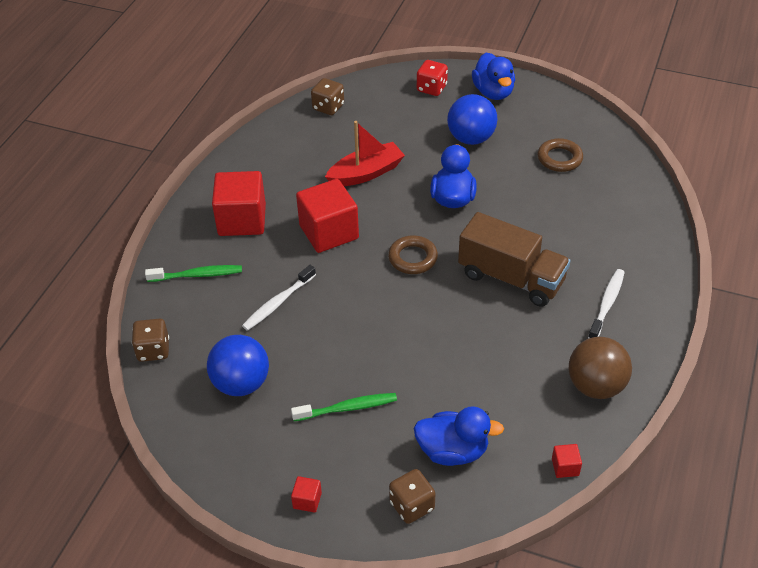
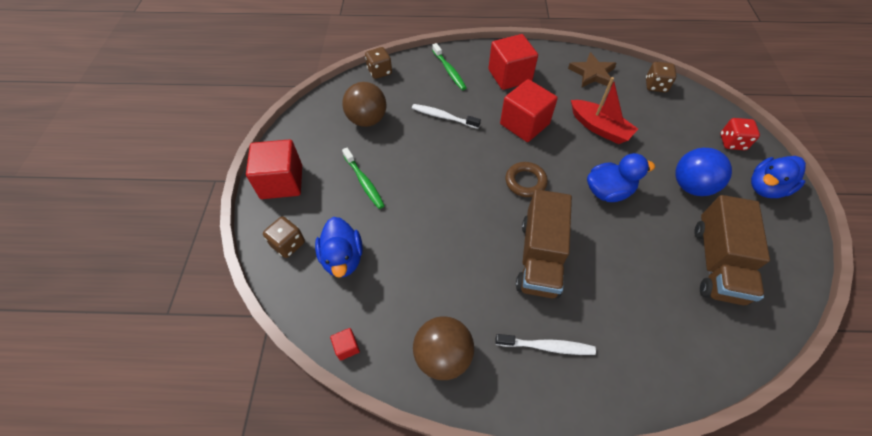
camera: 70 degrees right, 10 degrees up
blue ball [207,335,269,396] -> brown ball [343,82,386,127]
red cube [291,476,322,513] -> red cube [246,139,302,199], size x2.38
brown ring [538,138,583,172] -> brown truck [694,195,770,305]
none -> brown star [568,52,617,87]

